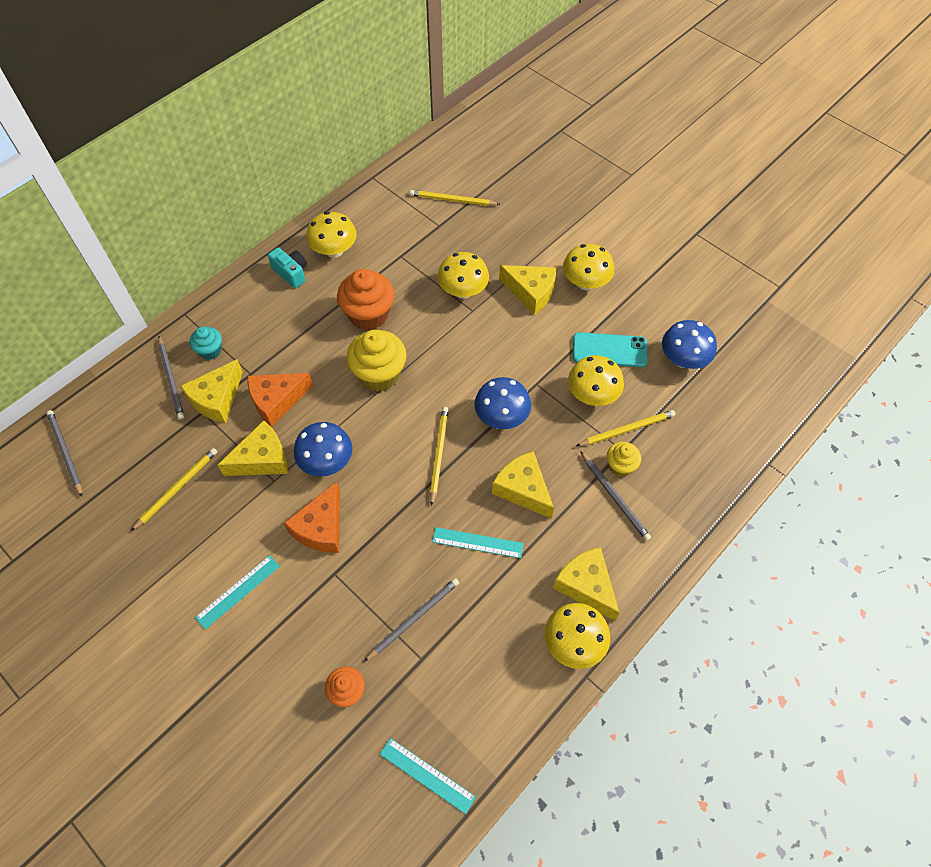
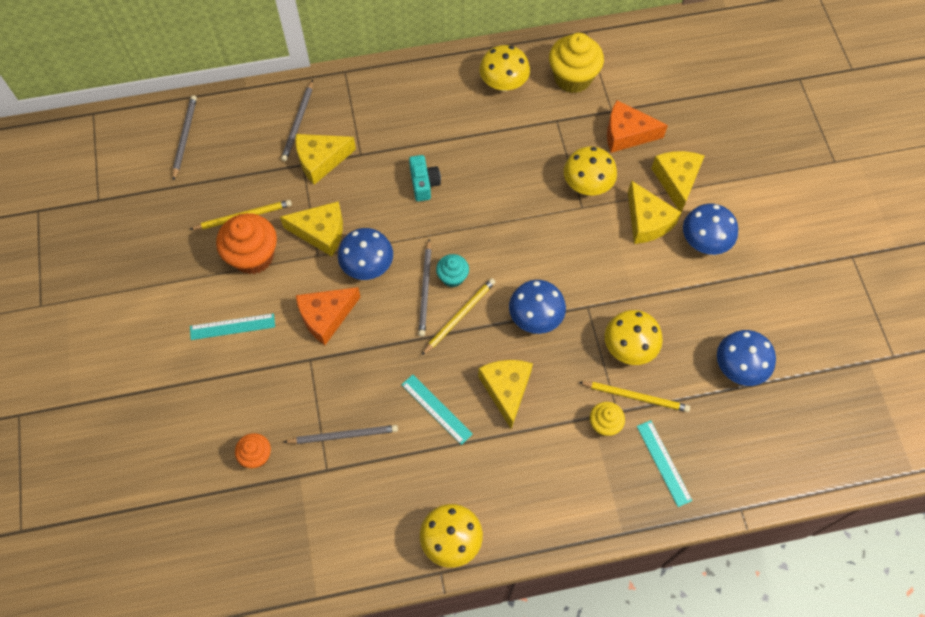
camera: 35 degrees right, 5 degrees up
turquoise cupcake [190,327,222,360] -> turquoise cupcake moved to [436,254,469,287]
orange cheese [247,373,313,427] -> orange cheese moved to [607,100,668,153]
turquoise camera [268,247,307,288] -> turquoise camera moved to [409,155,441,202]
orange cupcake [337,269,394,331] -> orange cupcake moved to [216,213,277,274]
yellow cupcake [346,330,407,392] -> yellow cupcake moved to [549,33,604,93]
turquoise ruler [380,738,476,814] -> turquoise ruler moved to [637,420,693,507]
yellow pencil [410,190,500,206] -> none
yellow cheese [553,547,620,621] -> yellow cheese moved to [651,151,705,212]
yellow mushroom [563,244,614,290] -> blue mushroom [683,203,738,255]
turquoise phone [573,332,648,367] -> none
grey pencil [580,451,651,541] -> grey pencil moved to [418,239,431,337]

